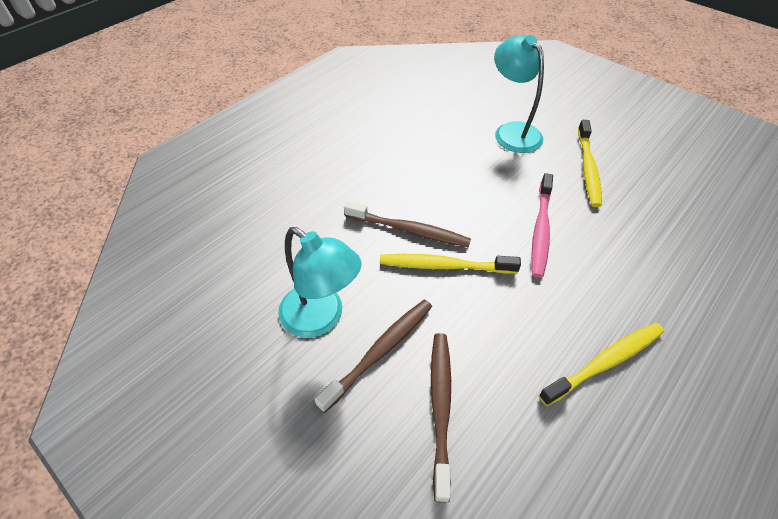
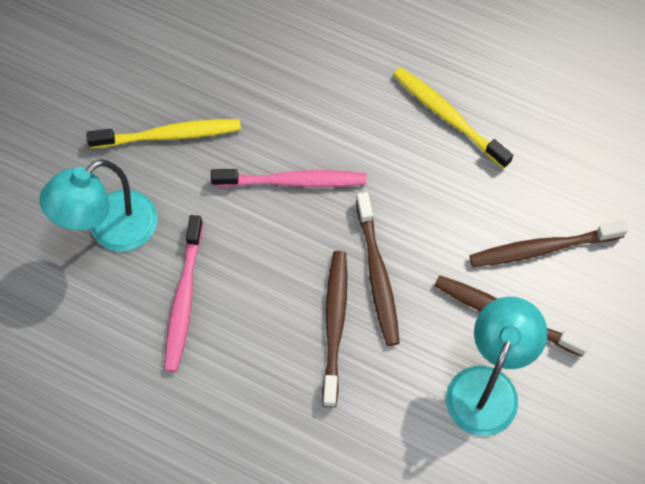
camera: 105 degrees left, 15 degrees up
yellow toothbrush [380,254,521,274] -> brown toothbrush [356,192,400,346]
none -> pink toothbrush [164,215,203,372]

